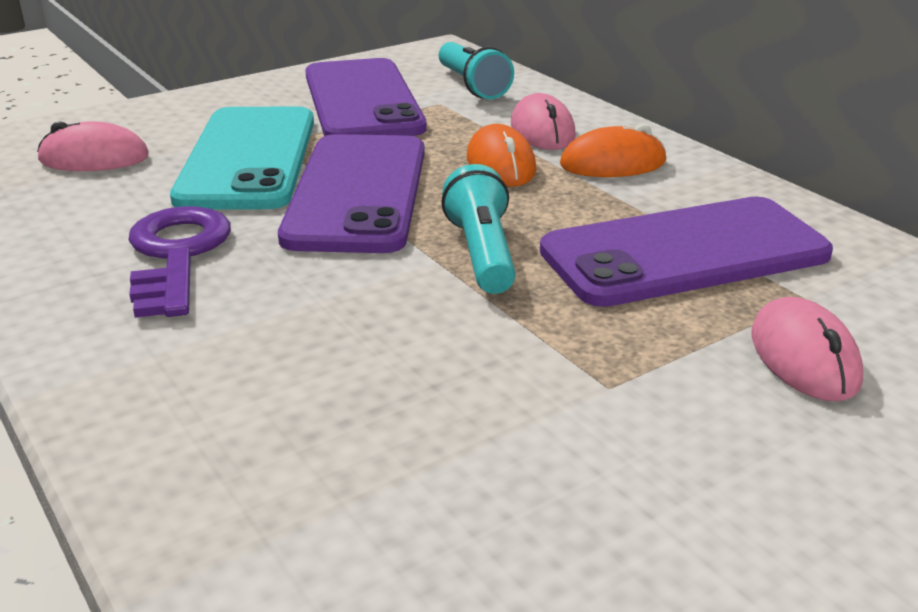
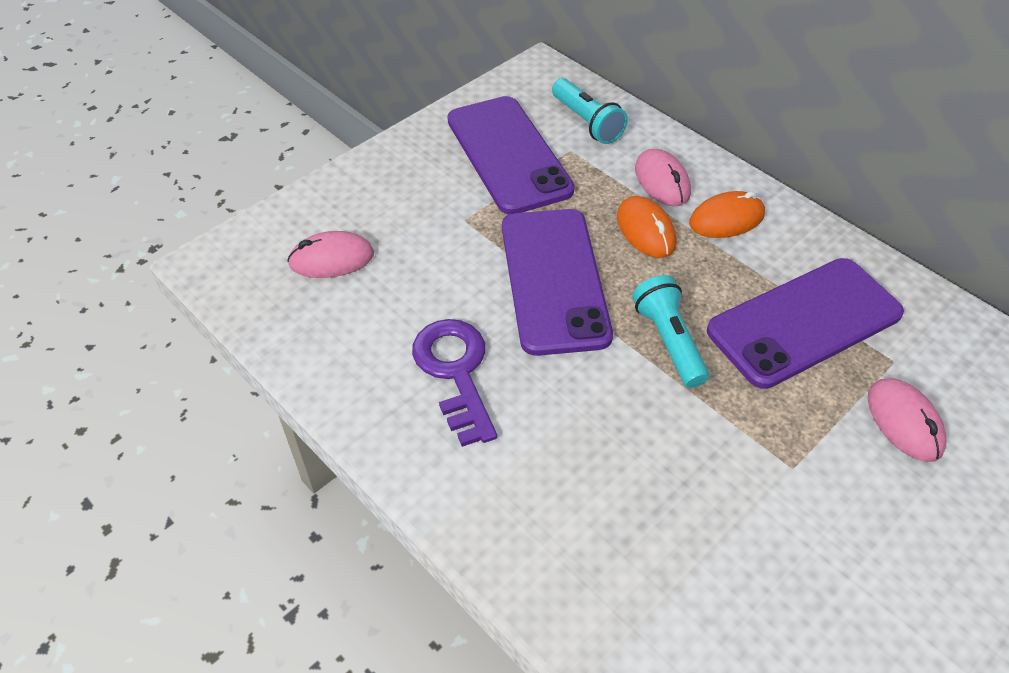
camera: 10 degrees left, 20 degrees up
turquoise phone [170,107,314,210] -> none

